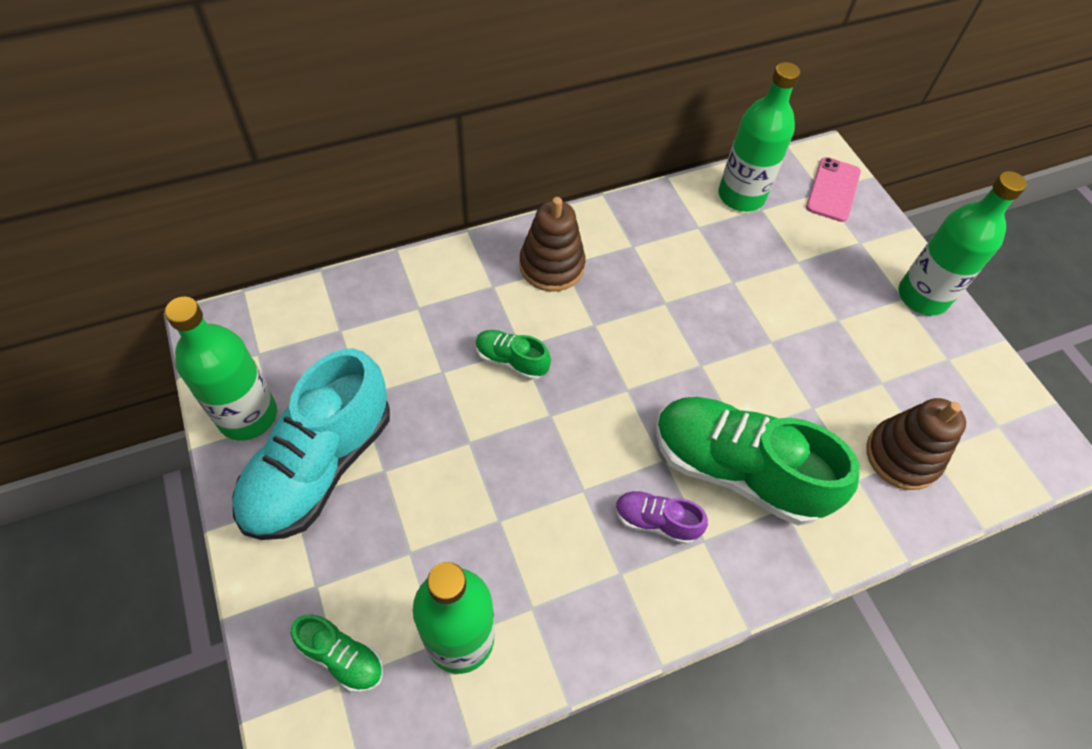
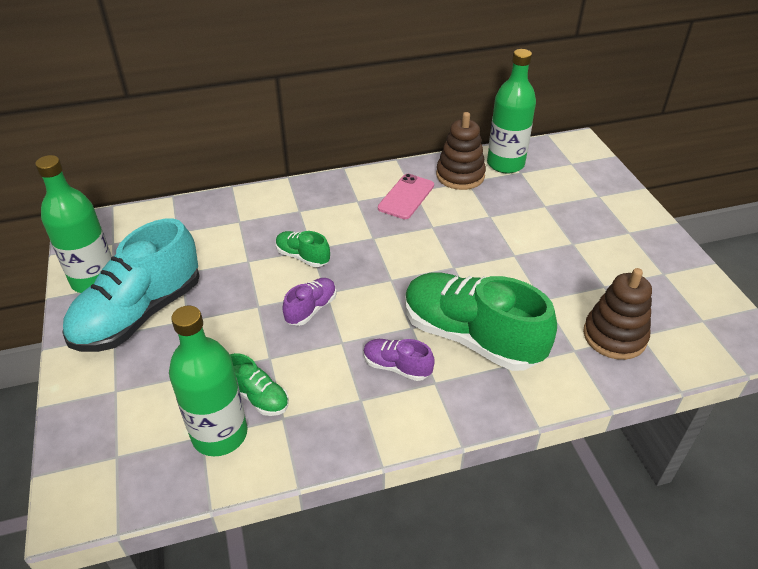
camera: 10 degrees right, 15 degrees down
green shoe [291,615,383,693] -> green shoe moved to [230,353,289,416]
brown stacking toy [519,197,585,292] -> brown stacking toy moved to [436,112,486,190]
pink phone [806,157,861,222] -> pink phone moved to [378,174,434,219]
green bottle [899,171,1027,316] -> none
none -> purple shoe [282,278,337,326]

